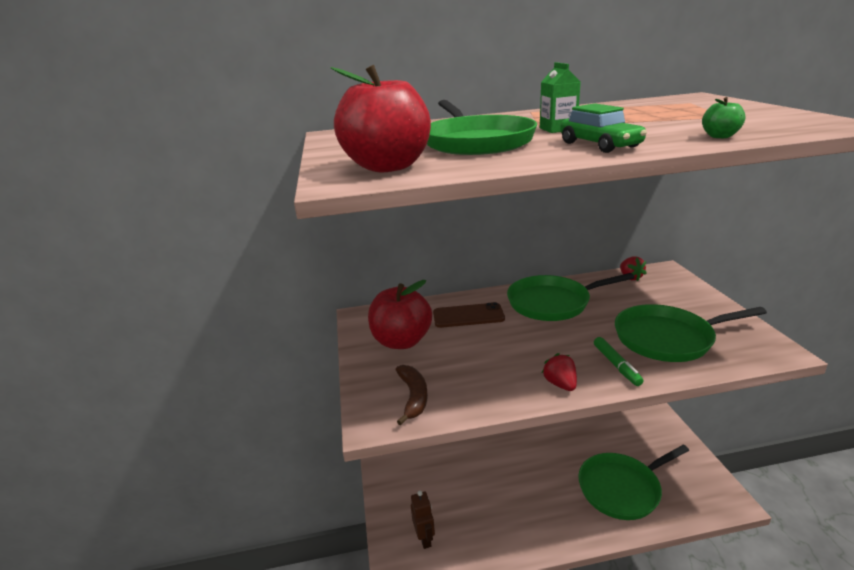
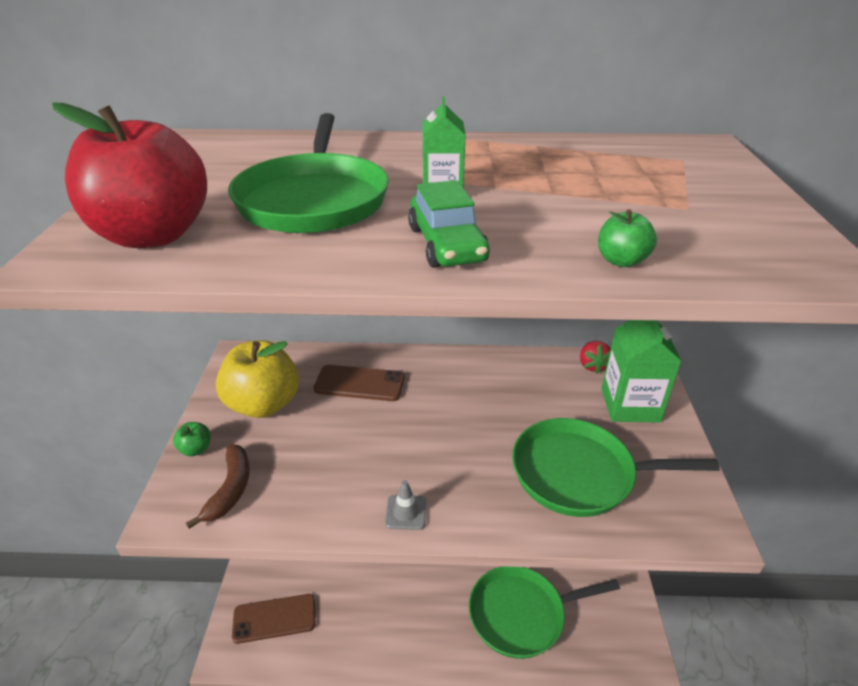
camera: 10 degrees right, 10 degrees up
red apple [368,280,432,349] -> yellow apple [216,340,299,418]
brown robot [411,491,435,549] -> brown phone [232,594,315,644]
green pan [507,273,635,321] -> none
red strawberry [542,353,577,391] -> grey traffic cone [385,480,426,530]
green marker [594,337,644,386] -> none
none -> green apple [173,422,210,456]
none -> green carton [601,320,682,422]

